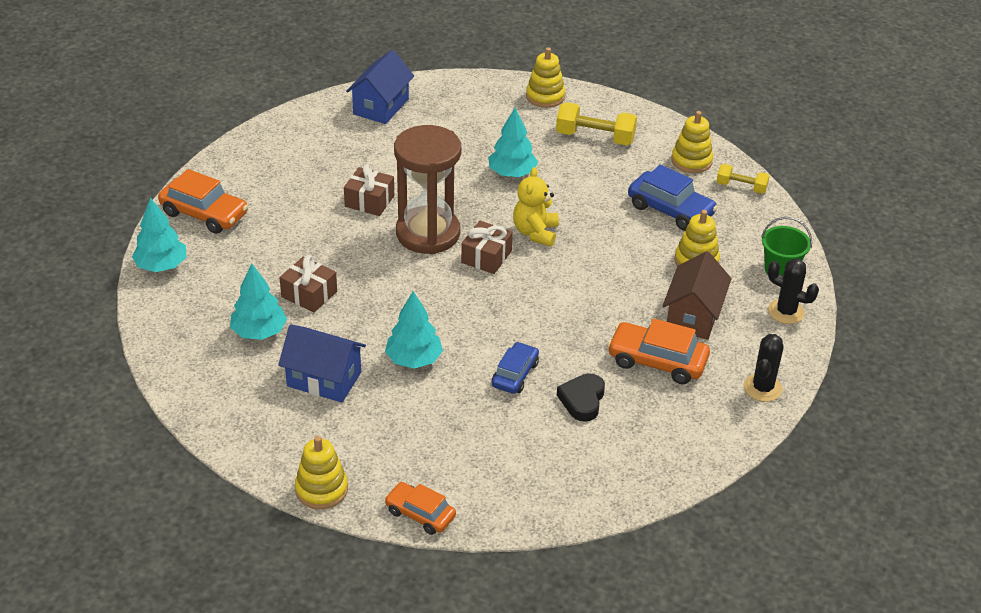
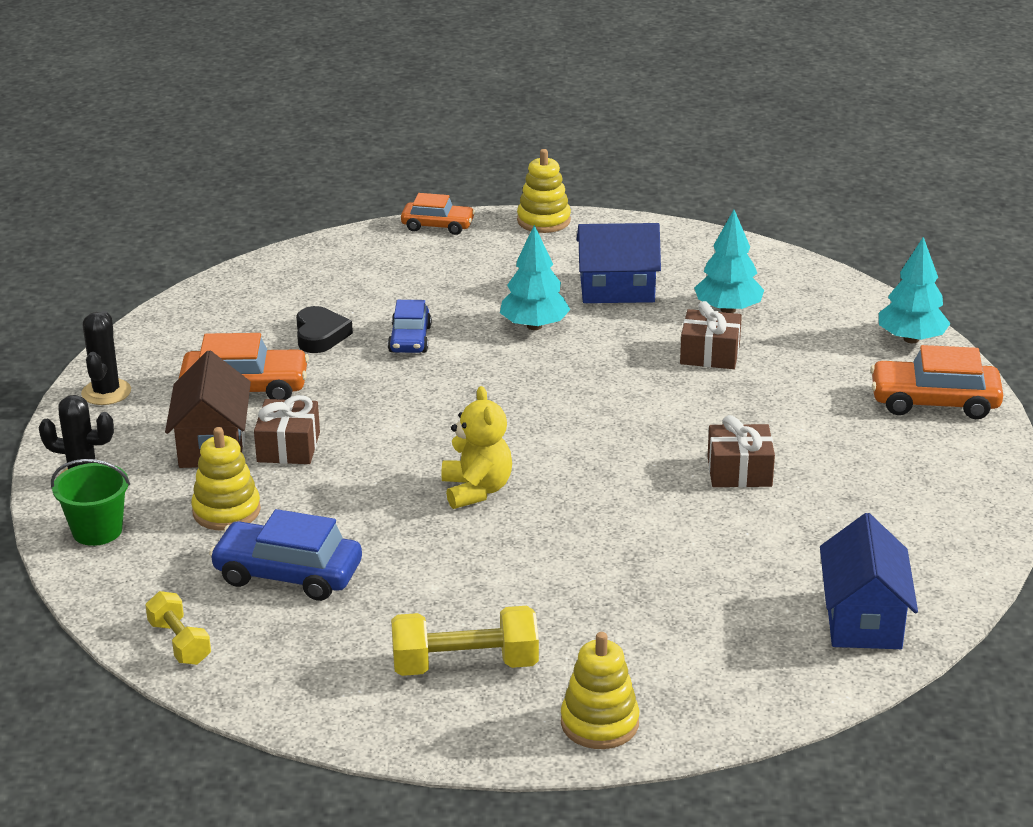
camera: 160 degrees right, 10 degrees down
brown hourglass [394,125,462,254] -> none
brown gift [461,221,513,274] -> brown gift moved to [254,395,320,464]
turquoise tree [488,107,538,177] -> none
yellow stacking toy [671,111,713,173] -> none
yellow dumbbell [716,164,770,194] -> yellow dumbbell turned 60 degrees clockwise [145,591,211,665]

